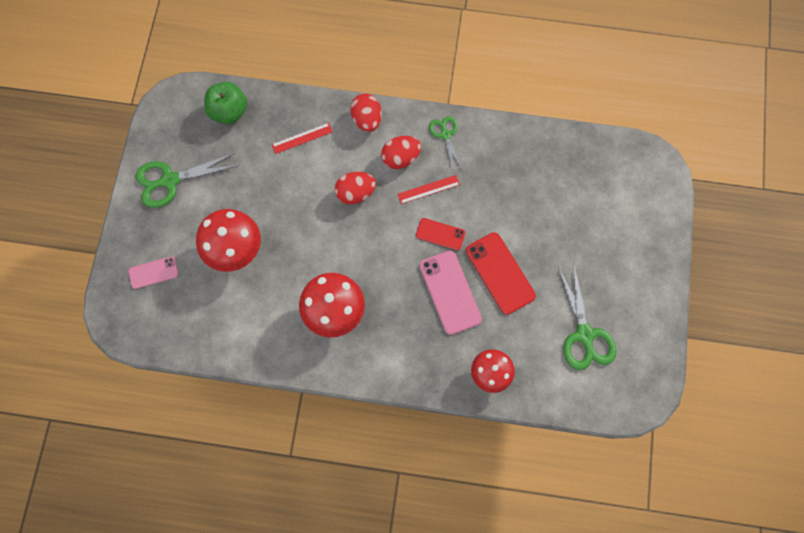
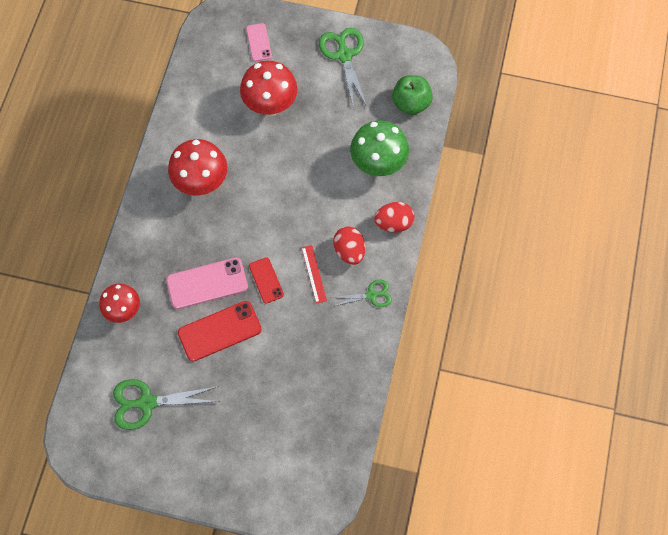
camera: 95 degrees right, 5 degrees down
red ruler [272,123,333,154] -> green mushroom [350,120,409,176]
red egg [335,172,376,205] -> none
red phone [416,218,465,251] -> red phone turned 45 degrees counterclockwise [249,257,284,303]

